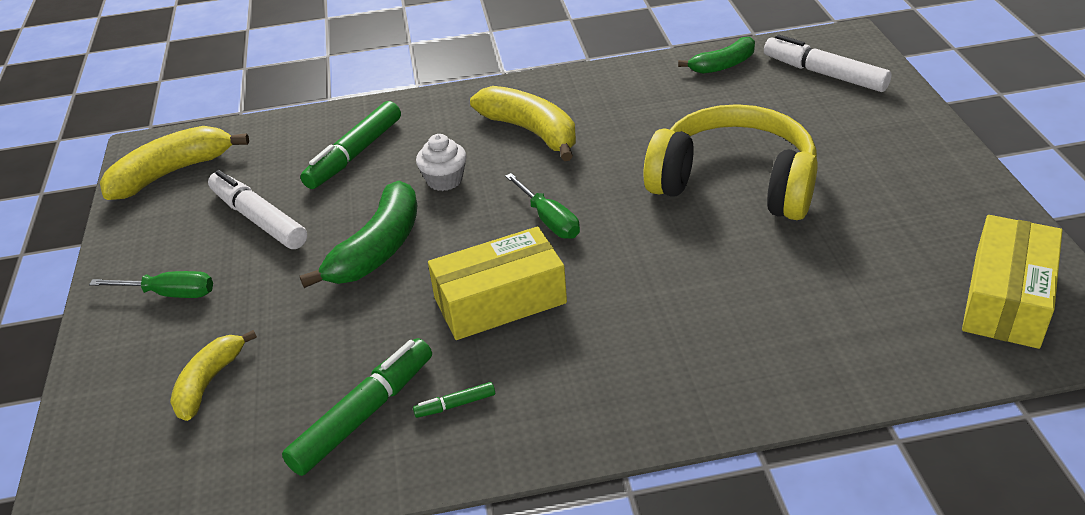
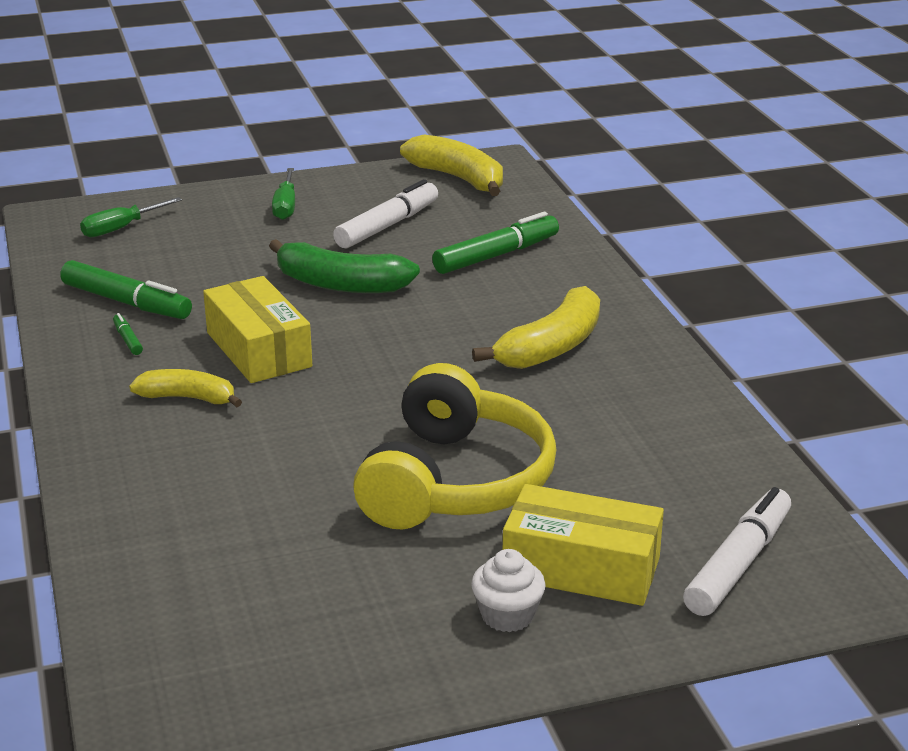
camera: 80 degrees right, 10 degrees down
yellow banana [170,330,257,421] -> yellow banana moved to [129,369,242,407]
green marker [300,101,401,189] -> green marker turned 120 degrees clockwise [432,212,559,274]
white cupcake [416,134,467,191] -> white cupcake moved to [471,549,546,632]
green screwdriver [505,173,580,239] -> green screwdriver moved to [80,197,182,237]
green banana [678,37,755,74] -> none
yellow box [962,215,1062,349] -> yellow box moved to [503,484,664,606]

